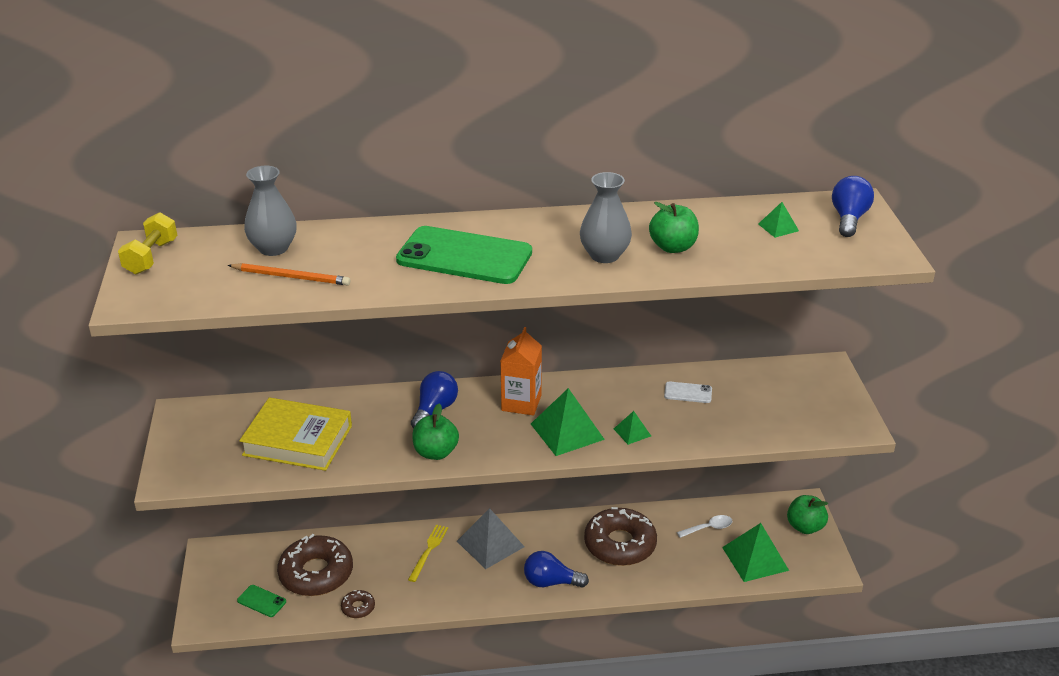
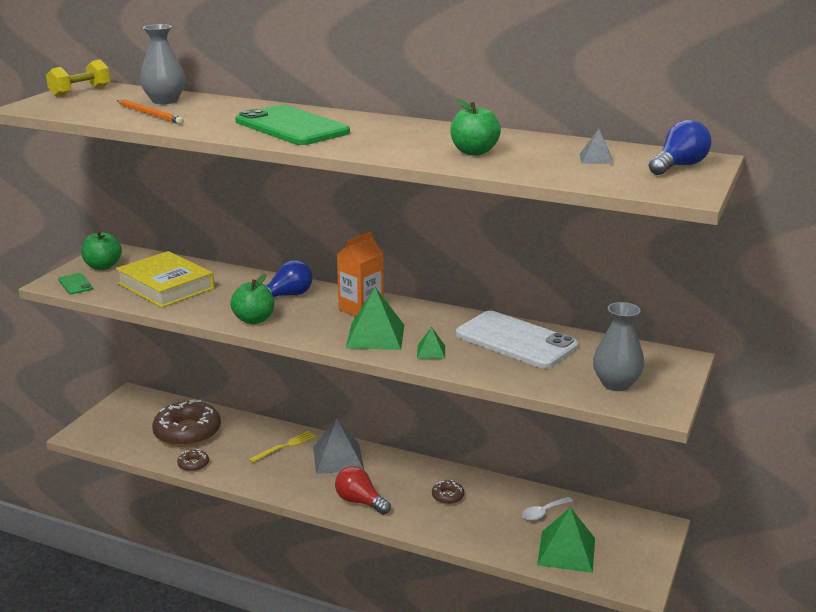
camera: 30 degrees right, 10 degrees down
green phone [237,585,286,617] -> green phone moved to [58,273,93,294]
blue light bulb [524,551,589,588] -> red light bulb [335,466,391,515]
grey vase [580,172,632,263] -> grey vase moved to [593,302,645,391]
brown donut [584,507,657,566] -> brown donut [432,480,464,504], size x0.44
white phone [664,381,712,403] -> white phone [456,311,578,368], size x2.35
white spoon [677,515,732,538] -> white spoon turned 135 degrees clockwise [522,497,573,521]
green pyramid [758,202,799,238] -> grey pyramid [579,129,613,164]
green apple [787,495,828,534] -> green apple moved to [81,231,122,270]

